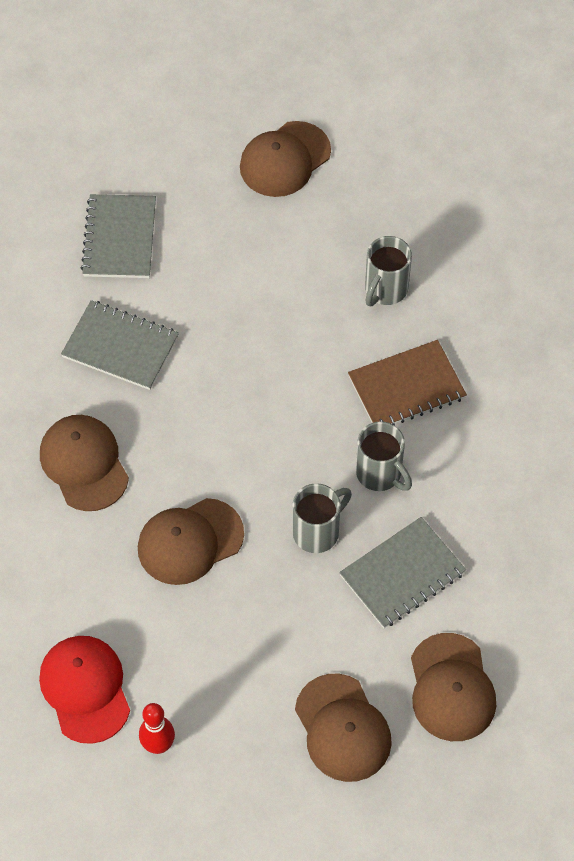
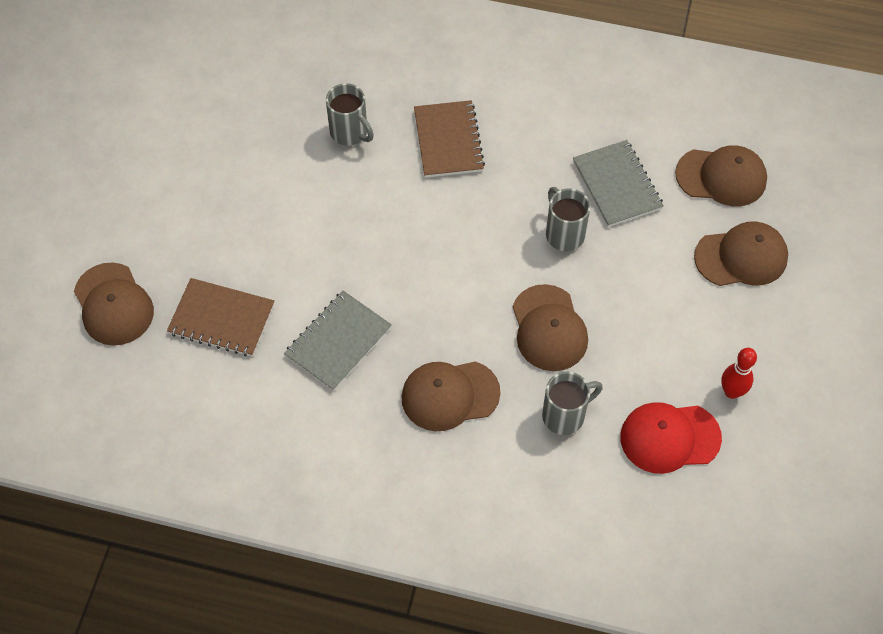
camera: 75 degrees left, 0 degrees up
grey notebook [81,194,156,278] -> brown notebook [167,278,274,357]
brown cap [240,121,331,197] -> brown cap moved to [74,262,154,346]
grey mug [356,421,412,491] -> grey mug moved to [542,372,603,435]

